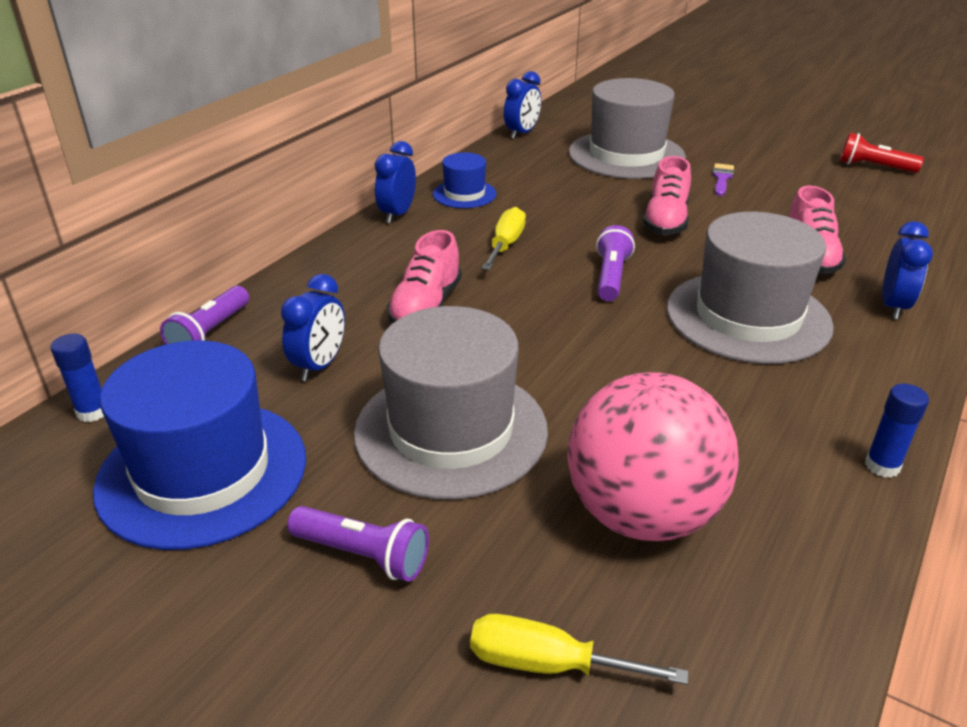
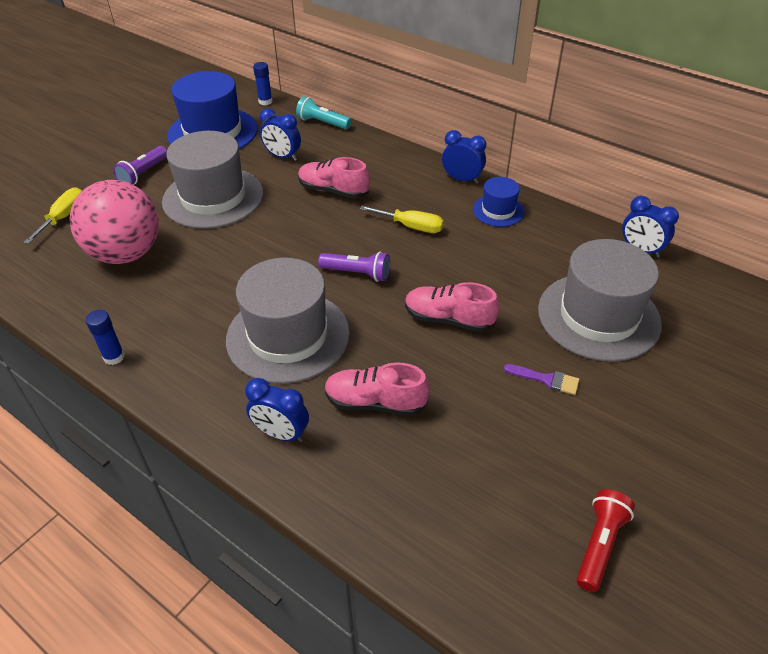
camera: 95 degrees right, 10 degrees up
purple flashlight [160,286,249,345] -> turquoise flashlight [296,97,351,129]

